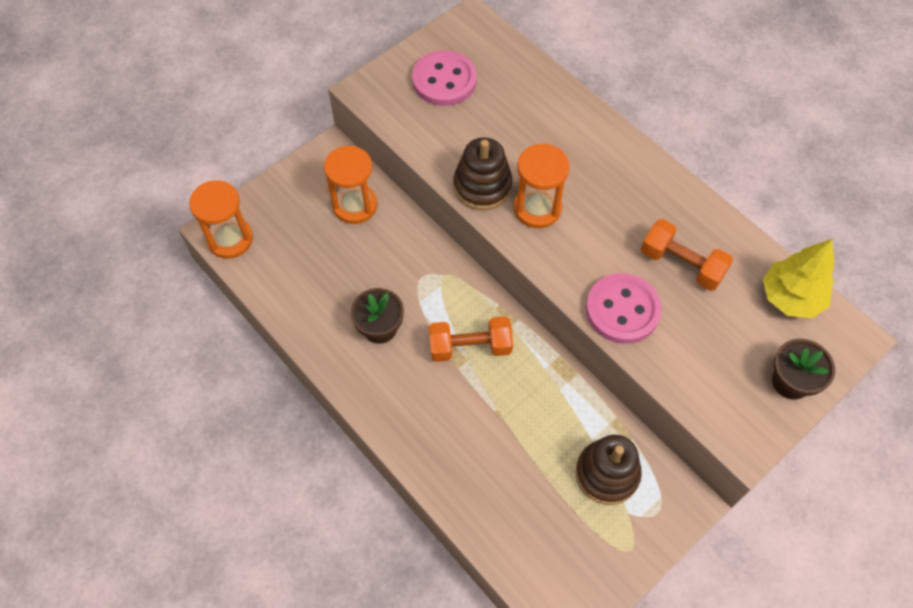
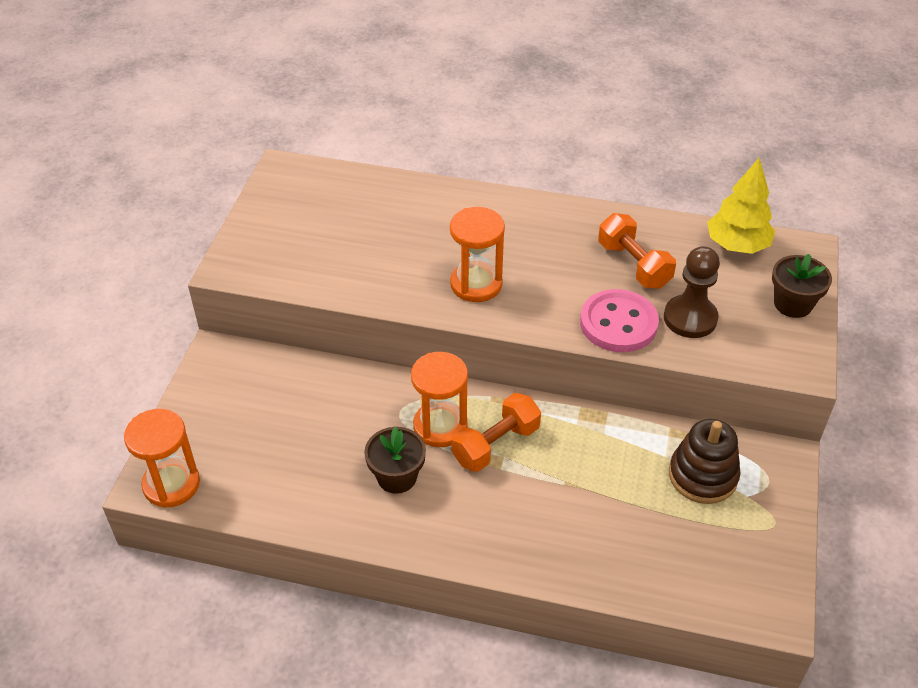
camera: 35 degrees left, 15 degrees down
orange hourglass [324,146,377,224] -> orange hourglass moved to [411,352,468,447]
pink button [412,50,477,106] -> none
brown stacking toy [454,137,513,210] -> none
orange dumbbell [641,219,733,291] -> orange dumbbell turned 60 degrees clockwise [598,213,676,289]
none -> brown pawn [664,246,720,338]

